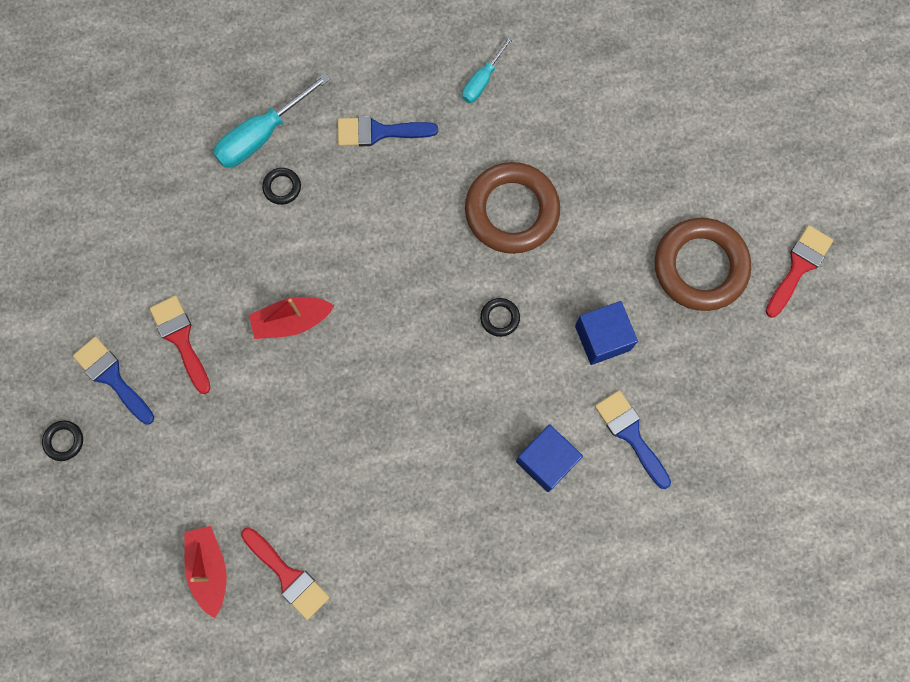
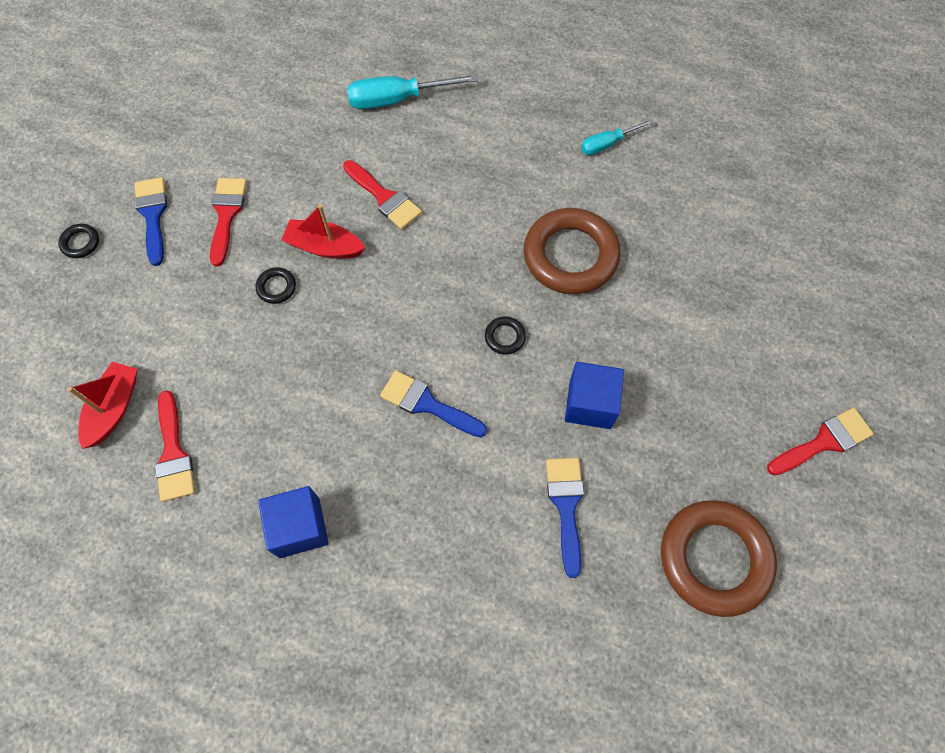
camera: 30 degrees right, 10 degrees down
black ring [262,168,301,205] -> black ring moved to [256,267,296,304]
blue brush [338,116,438,146] -> blue brush moved to [380,370,487,437]
blue cube [516,424,583,492] -> blue cube moved to [258,486,329,558]
brown ring [655,218,751,311] -> brown ring moved to [661,500,777,617]
none -> red brush [343,160,422,229]

